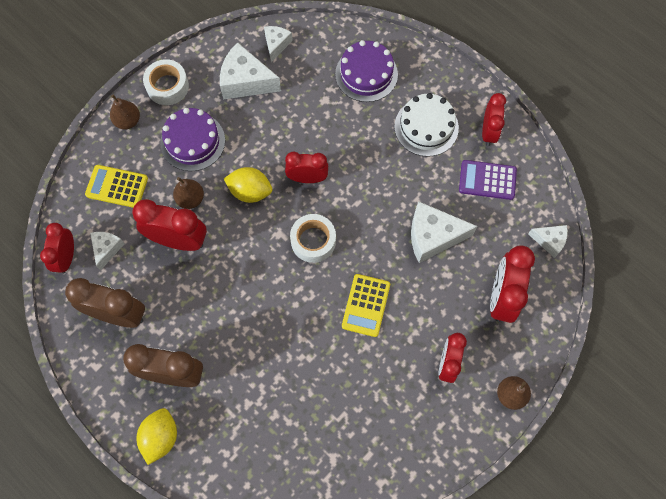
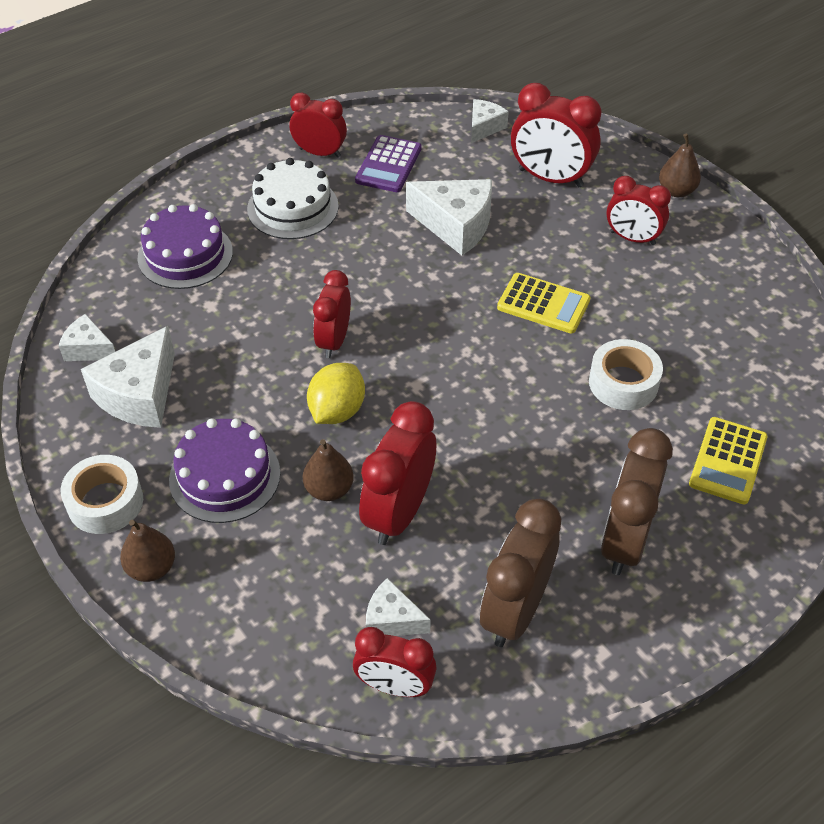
camera: 80 degrees left, 20 degrees down
yellow calculator [85,165,148,208] -> yellow calculator moved to [689,417,767,504]
yellow lemon [137,408,177,465] -> none
white tape [290,214,336,263] -> white tape moved to [589,339,663,410]
white cheese [411,201,478,263] -> white cheese turned 75 degrees counterclockwise [406,179,492,256]

